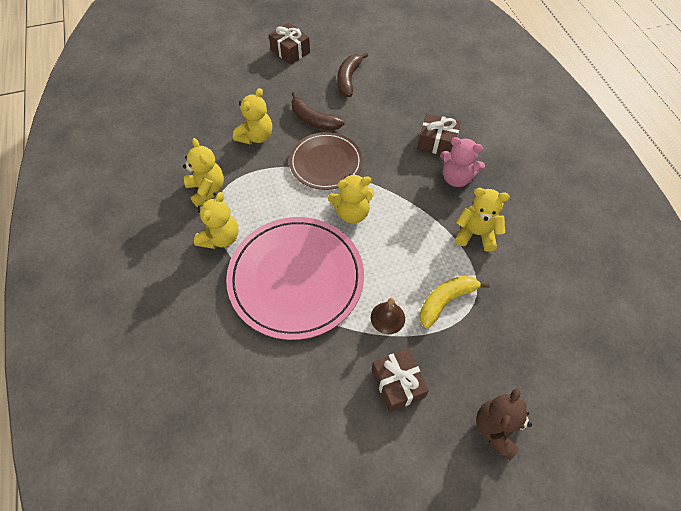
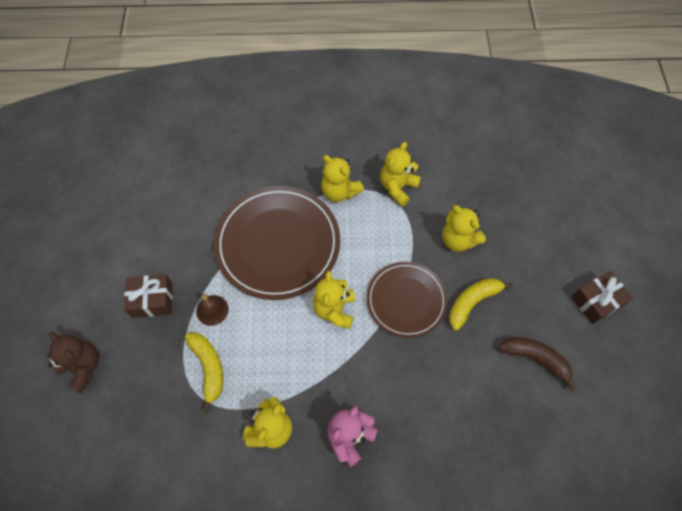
camera: 105 degrees right, 5 degrees up
yellow teddy bear [183,138,224,207] -> yellow teddy bear turned 135 degrees clockwise [380,142,421,206]
pink plate [226,217,364,340] -> brown plate [214,186,340,300]
brown banana [291,92,344,131] -> yellow banana [449,278,514,330]
brown gift [417,114,461,155] -> none

